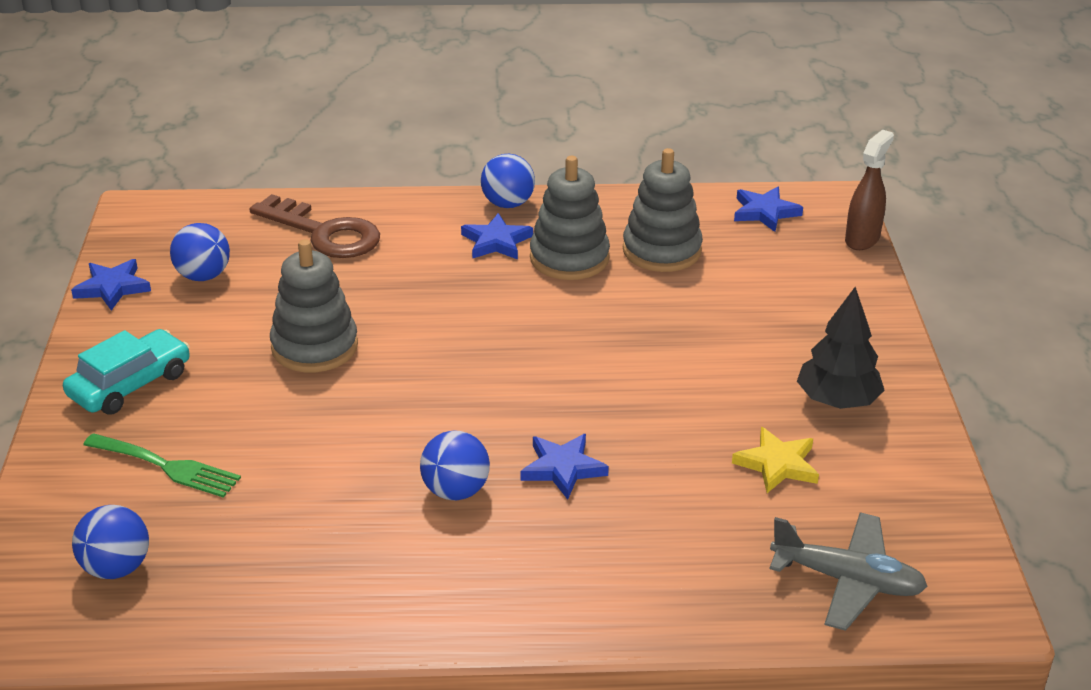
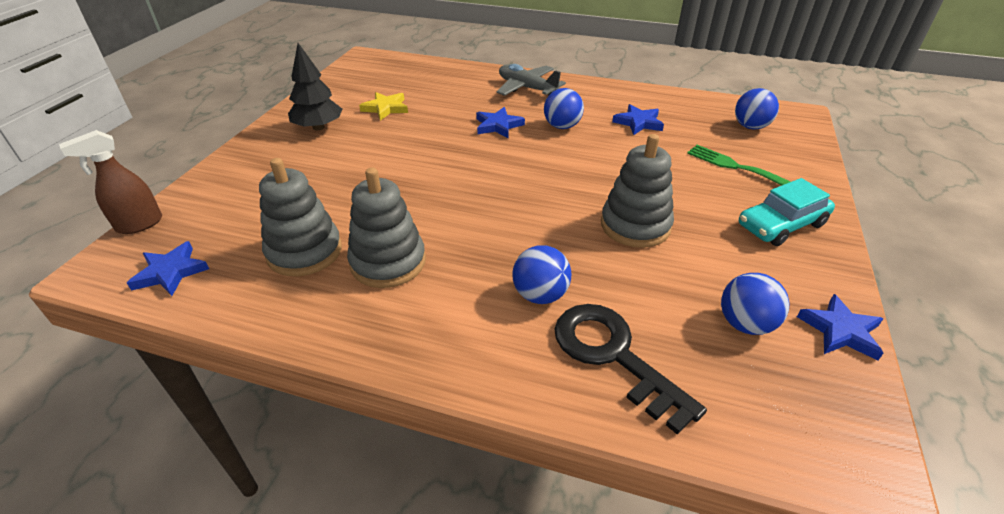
camera: 160 degrees left, 5 degrees up
brown key [250,194,380,258] -> black key [554,304,707,435]
blue star [461,213,533,260] -> blue star moved to [612,104,664,135]
blue ball [481,154,535,208] -> blue ball moved to [512,245,571,304]
grey plane [770,512,928,631] -> grey plane moved to [497,64,566,96]

